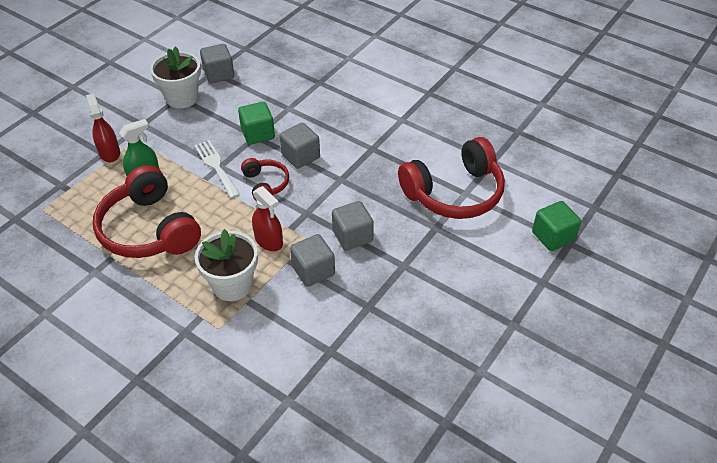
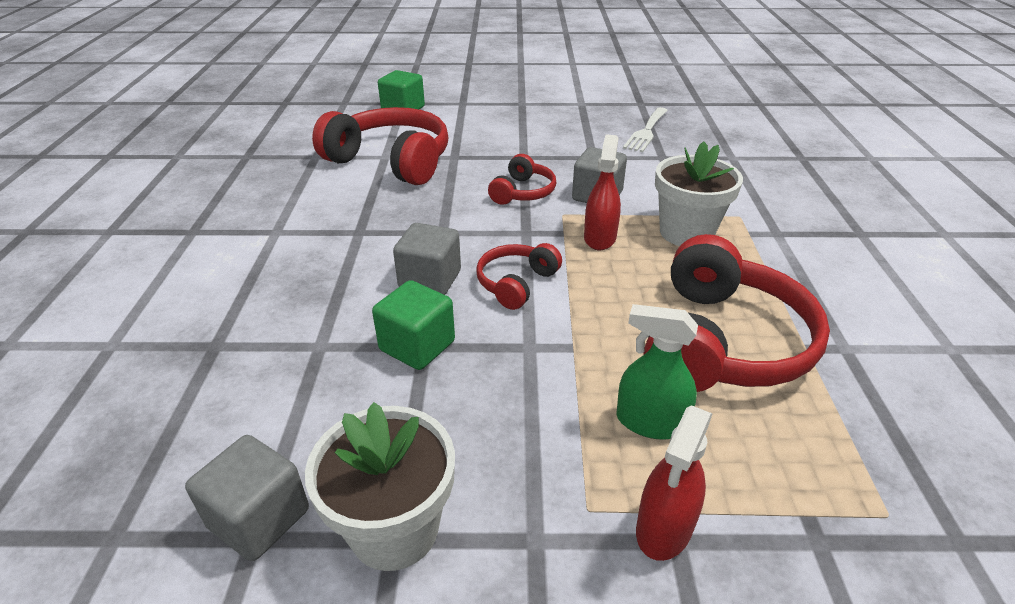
camera: 125 degrees left, 10 degrees down
white fork [194,140,240,199] -> white fork moved to [623,107,668,152]
grey cube [332,201,374,251] -> red headphones [488,154,556,205]

